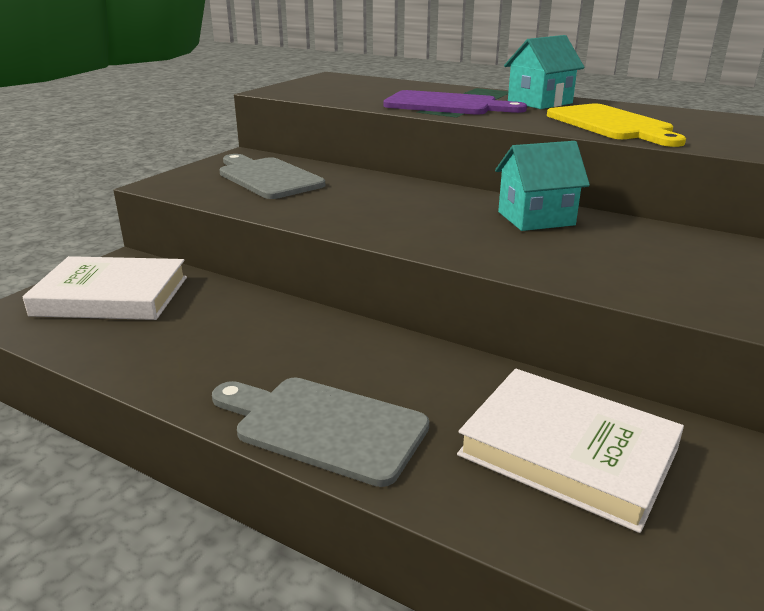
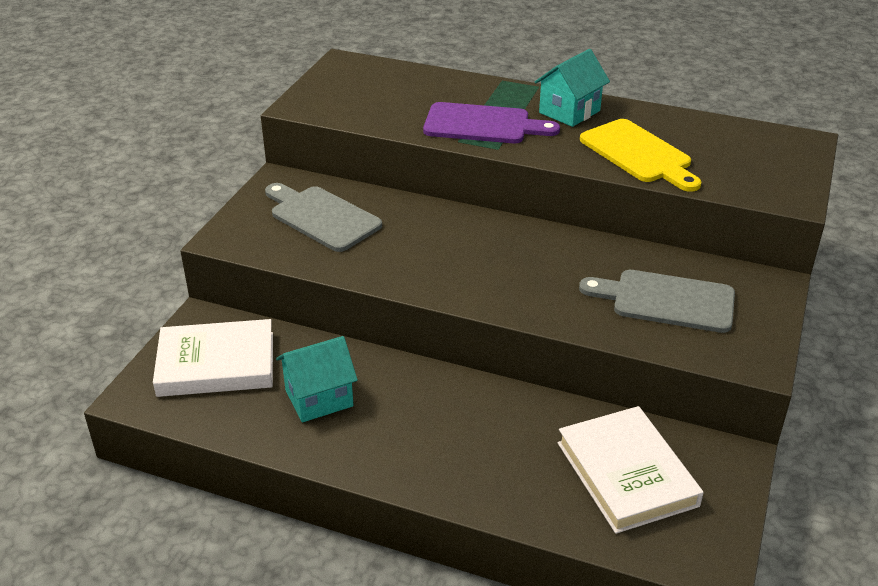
camera: 10 degrees left, 10 degrees up
grey cutting board [212,377,429,487] -> grey cutting board moved to [579,270,735,333]
white book [457,369,684,533] -> white book turned 45 degrees clockwise [558,406,704,534]
turquoise house [495,141,590,231] -> turquoise house moved to [276,336,358,422]

